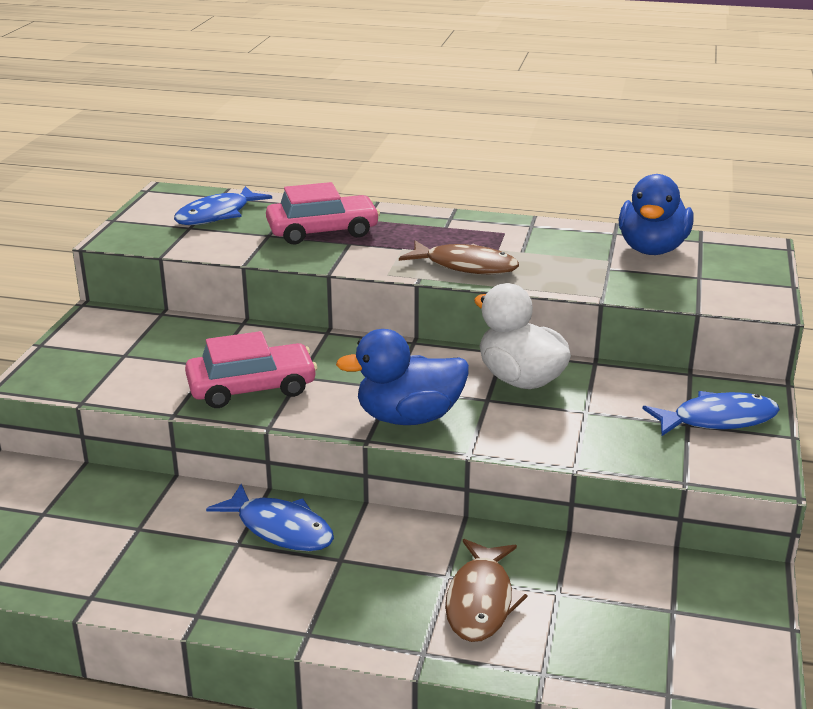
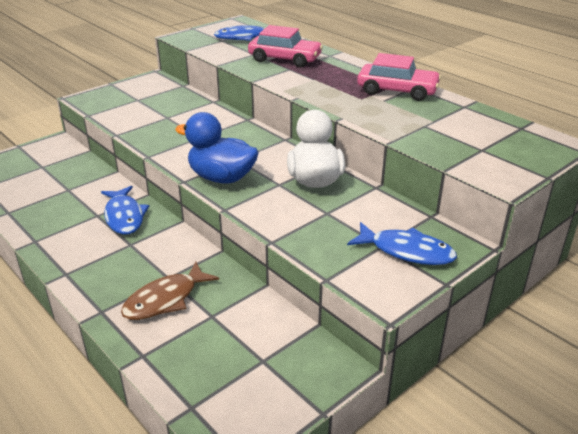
camera: 35 degrees right, 5 degrees up
pink car [185,331,317,408] -> pink car moved to [357,53,441,101]
brown fish [399,240,519,274] -> none
blue duck [619,174,694,255] -> none

